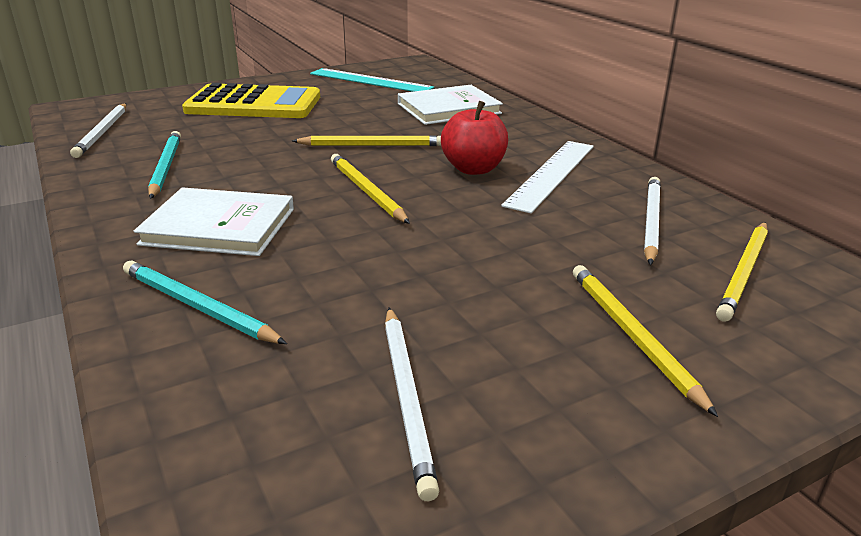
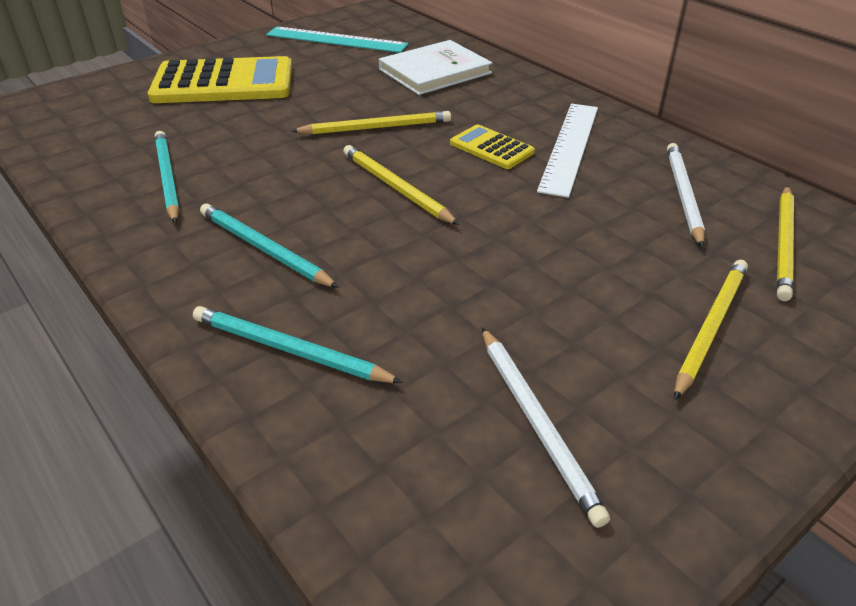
camera: 10 degrees left, 10 degrees up
white pencil [70,103,126,158] -> none
white book [134,187,294,256] -> turquoise pencil [200,203,339,288]
red apple [441,101,508,175] -> yellow calculator [450,124,535,169]
yellow pencil [573,265,718,417] -> yellow pencil turned 60 degrees clockwise [674,260,748,400]

